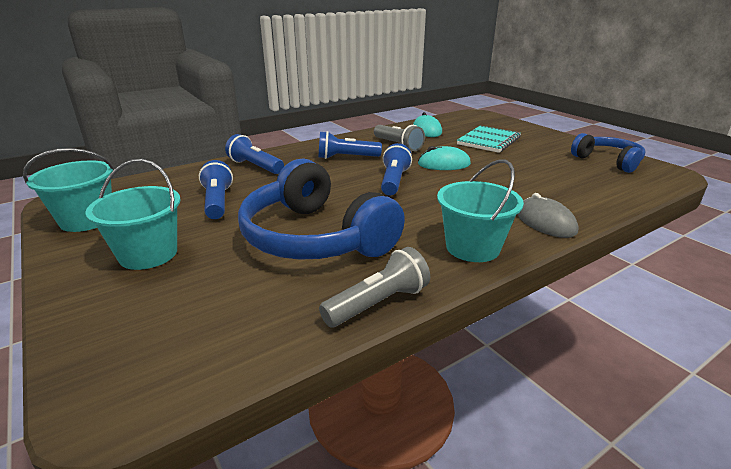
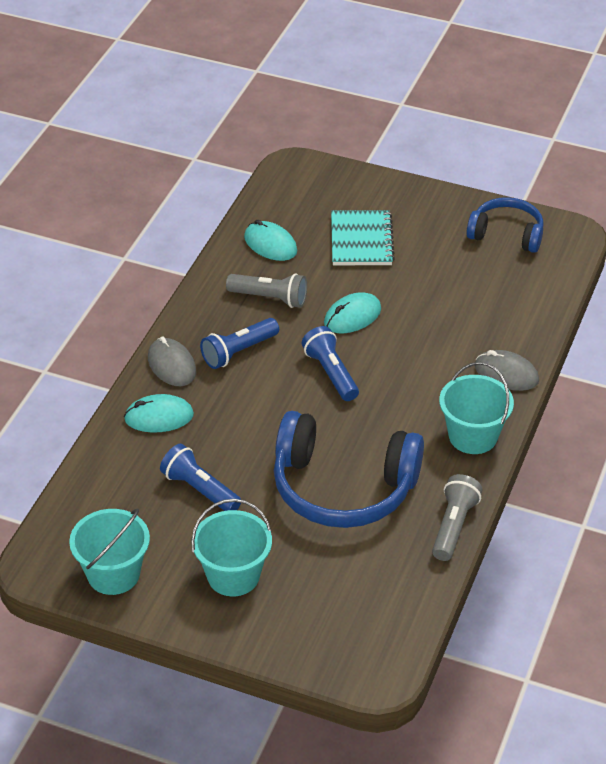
camera: 35 degrees left, 15 degrees up
blue flashlight [225,134,284,174] -> turquoise mouse [124,394,194,433]
none -> grey mouse [148,336,196,386]

